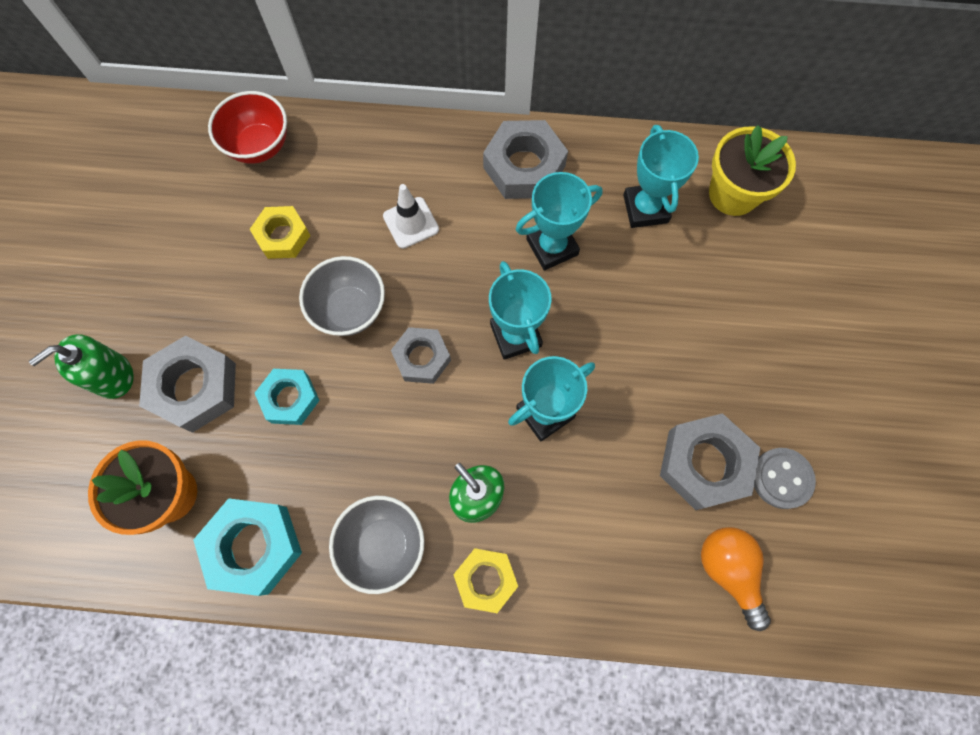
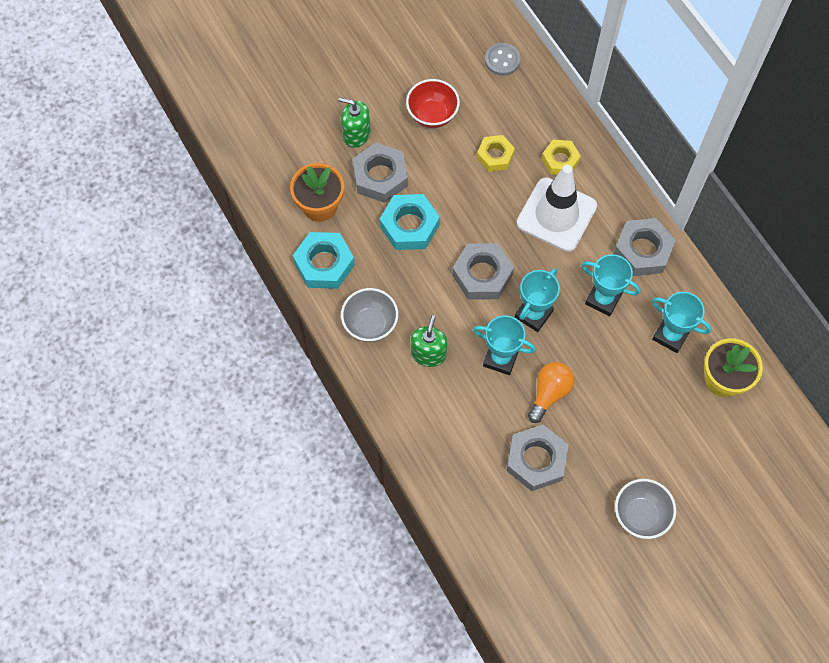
camera: 55 degrees right, 5 degrees down
red bowl [208,91,287,164] -> red bowl moved to [406,79,460,128]
turquoise nut [255,369,320,425] -> turquoise nut [380,194,440,250], size x1.54
grey bowl [299,256,385,336] -> grey bowl moved to [615,479,676,539]
white traffic cone [383,184,439,249] -> white traffic cone [517,165,597,252], size x2.03
grey nut [391,327,451,384] -> grey nut [452,243,514,299], size x1.54
yellow nut [453,548,518,613] -> yellow nut moved to [542,140,581,175]
turquoise trophy [623,125,699,228] -> turquoise trophy turned 75 degrees clockwise [652,292,711,353]
orange light bulb [701,527,771,631] -> orange light bulb moved to [528,362,574,423]
grey button [754,448,816,509] -> grey button moved to [485,43,521,76]

